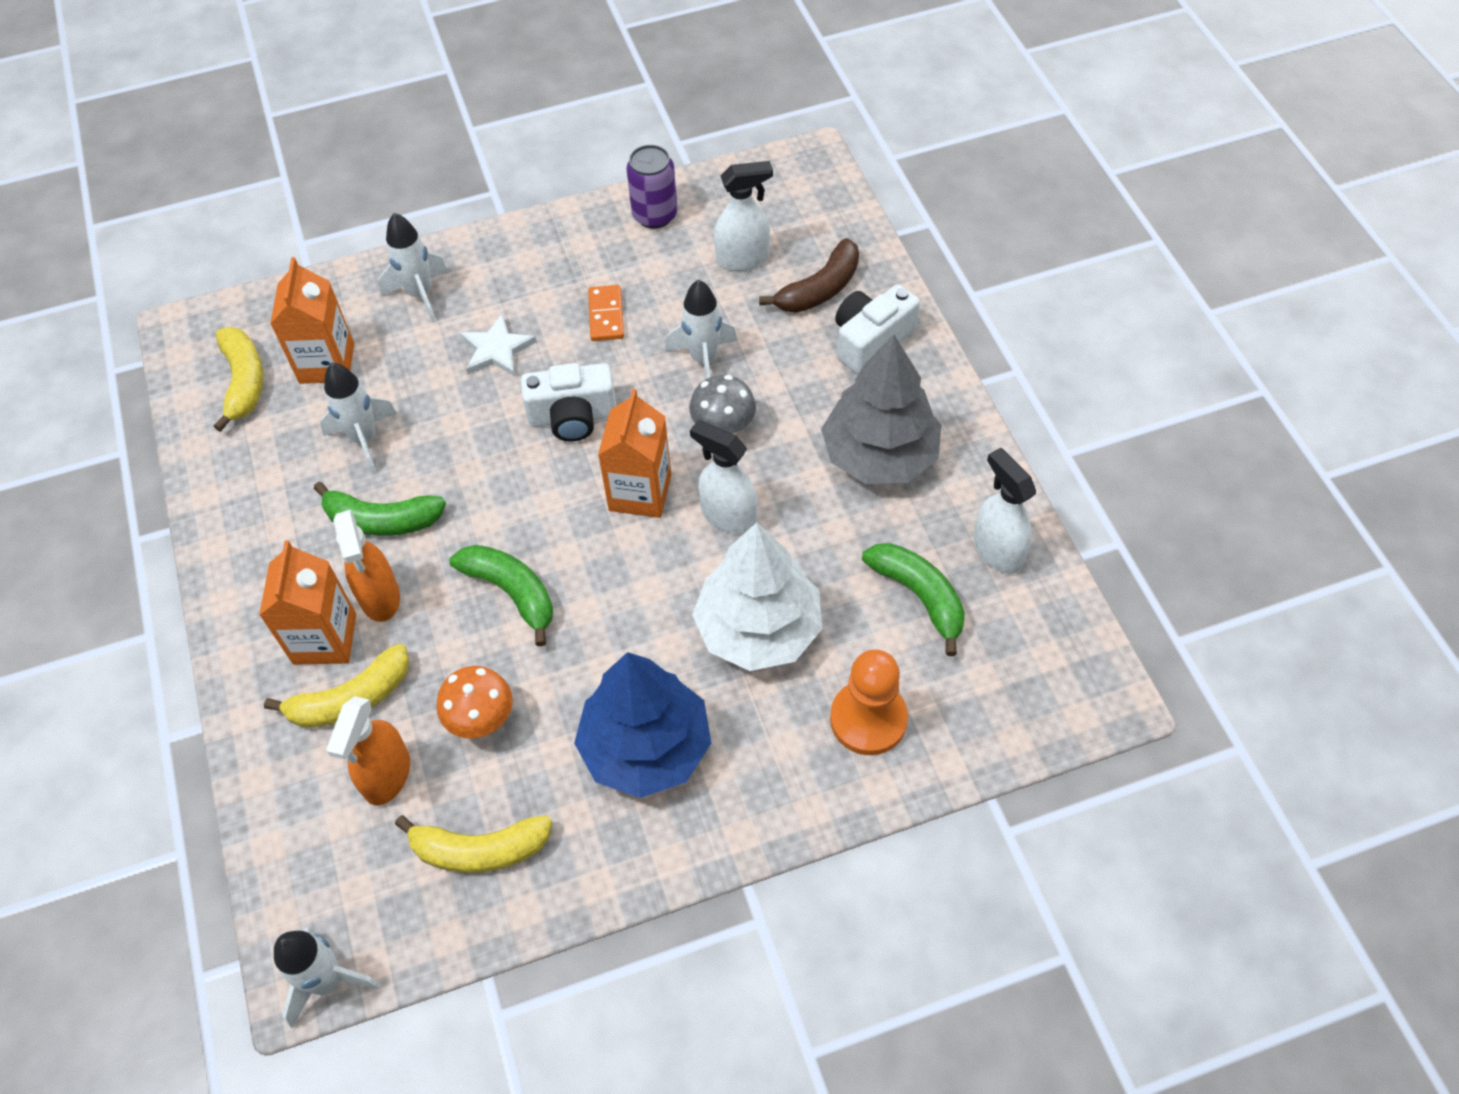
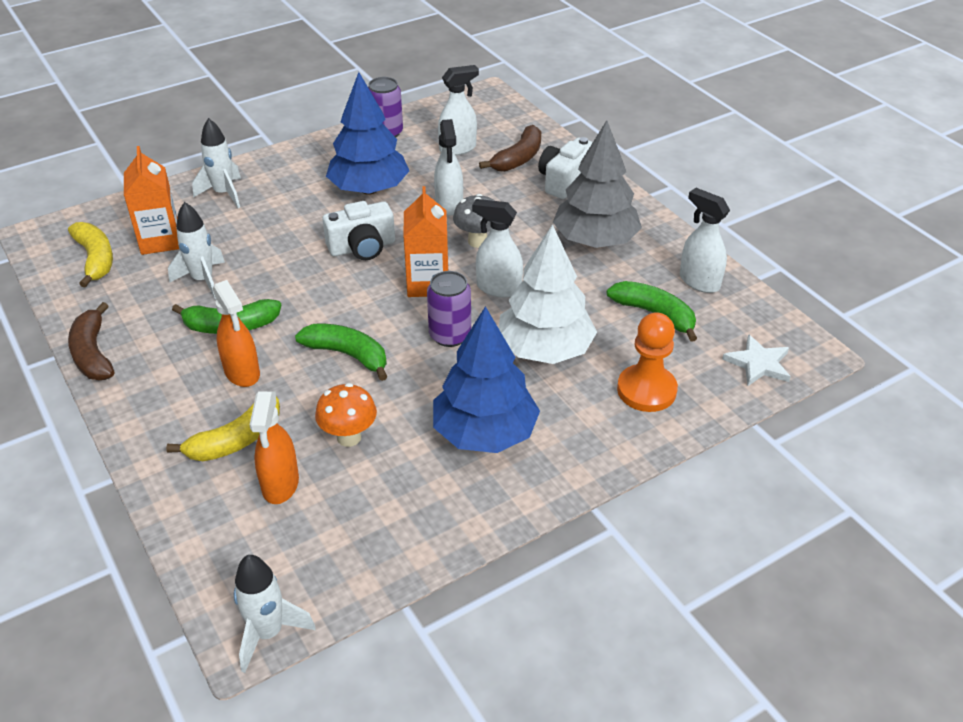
camera: 15 degrees left, 15 degrees down
orange carton [259,540,356,665] -> none
yellow banana [395,815,552,873] -> none
white star [460,314,536,377] -> white star moved to [722,334,791,386]
orange domino [588,285,624,341] -> blue tree [326,72,409,195]
white rocket [665,280,737,379] -> white spray bottle [434,119,463,216]
none -> brown banana [68,302,114,380]
none -> purple can [427,271,471,347]

